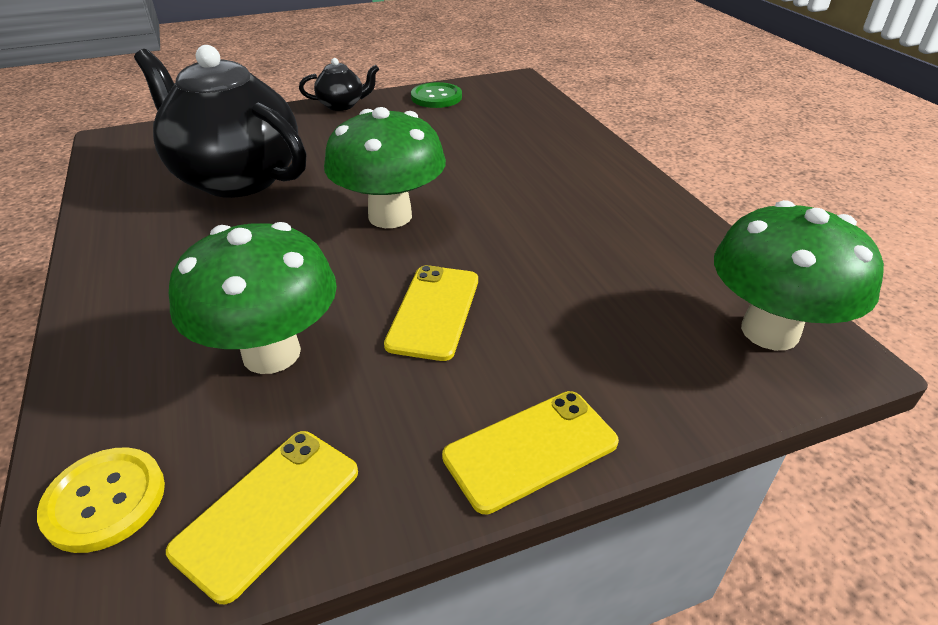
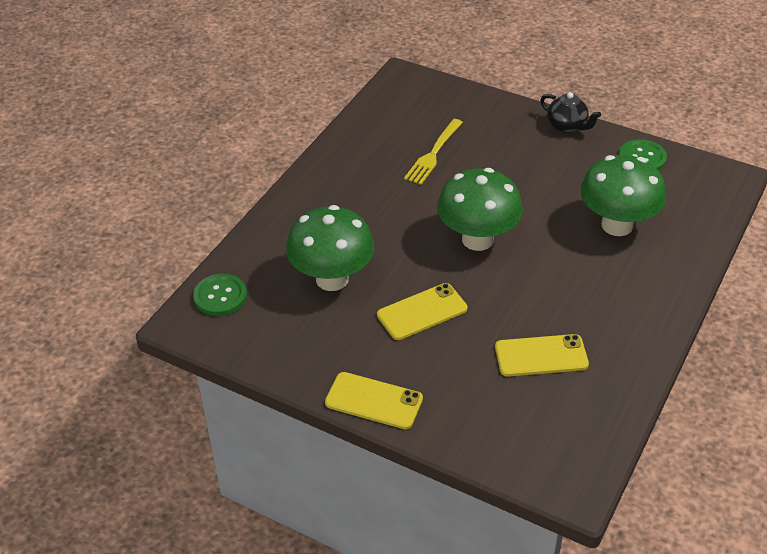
camera: 50 degrees right, 5 degrees up
yellow button [37,448,165,553] -> green button [193,274,247,316]
black teapot [134,45,307,198] -> yellow fork [404,119,463,185]
yellow phone [166,431,358,604] -> yellow phone moved to [495,334,589,377]
green mushroom [714,200,884,350] -> green mushroom moved to [580,155,666,236]

